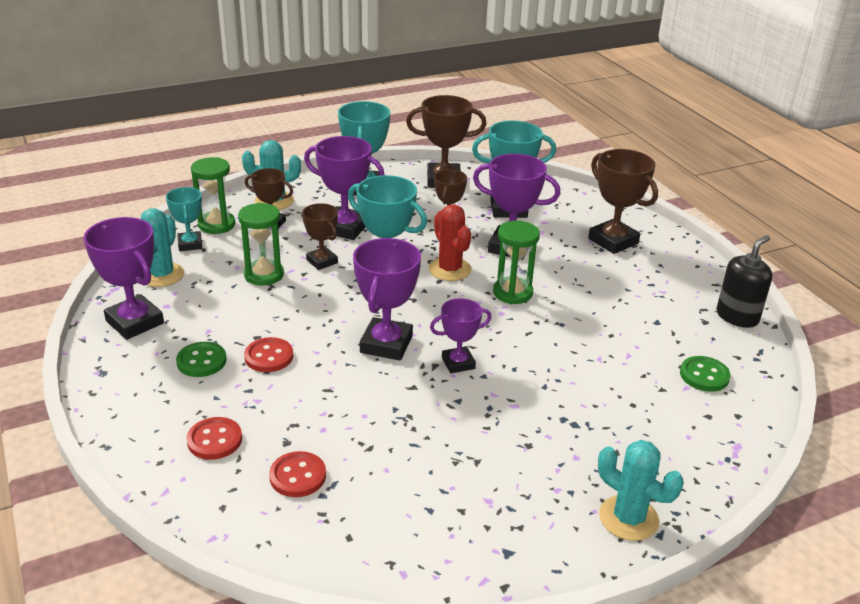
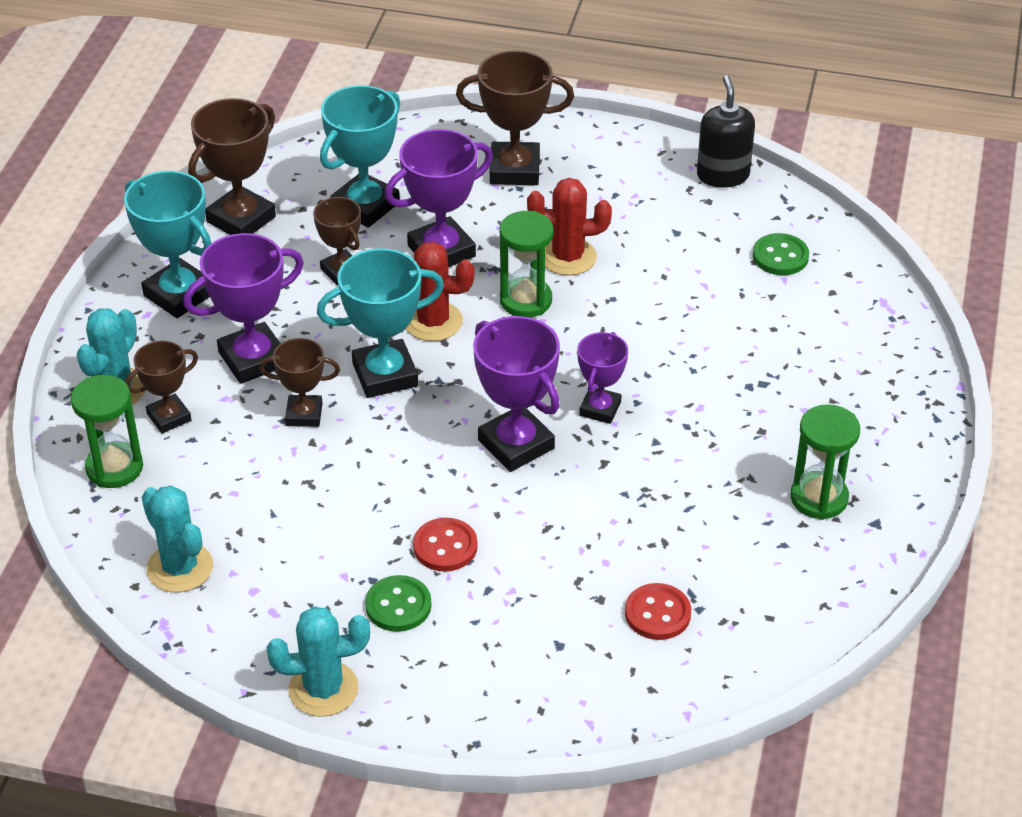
camera: 50 degrees left, 10 degrees up
purple trophy [83,217,164,340] -> none
turquoise trophy [166,187,202,251] -> none
red button [187,417,242,460] -> none
green hourglass [238,203,284,286] -> green hourglass moved to [790,404,860,520]
turquoise cactus [598,440,684,541] -> turquoise cactus moved to [266,606,370,717]
none -> red cactus [527,178,612,275]

